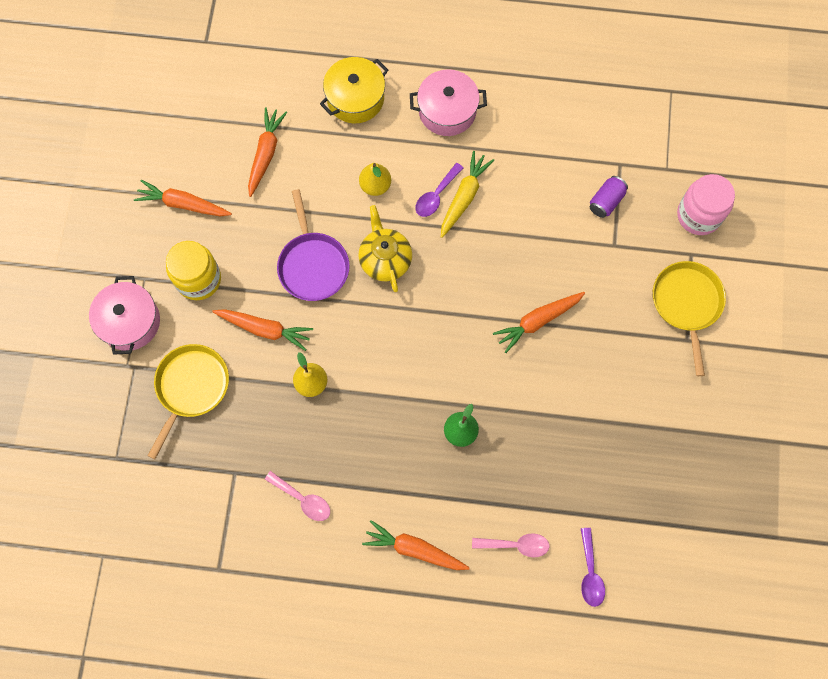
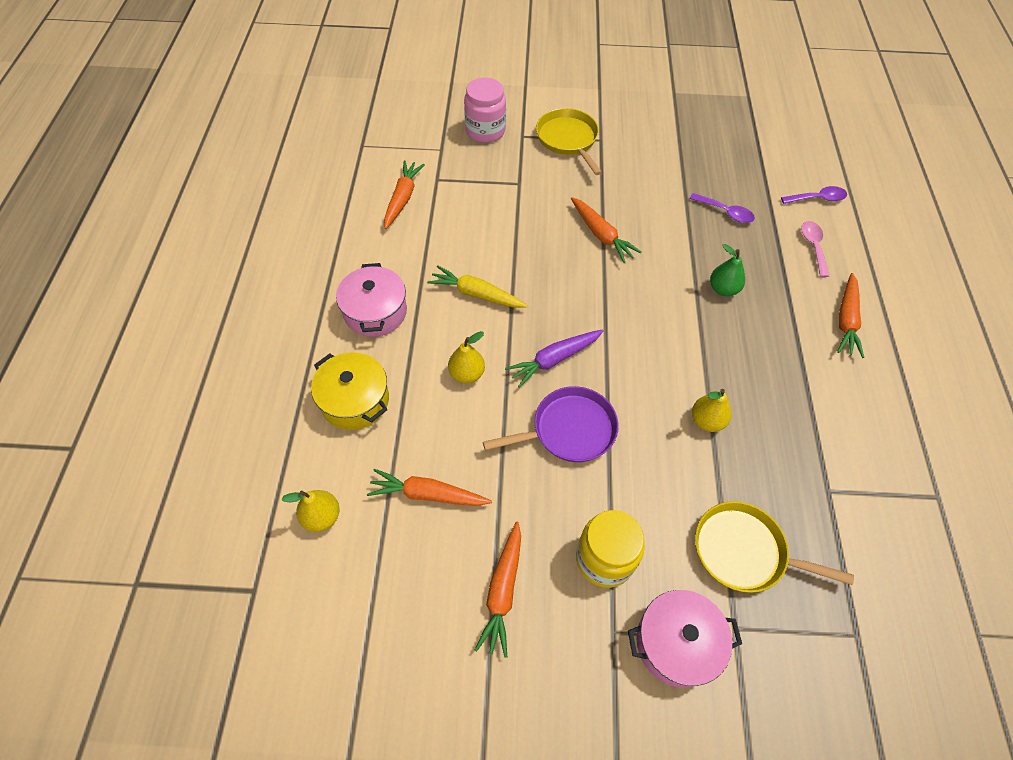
camera: 95 degrees left, 15 degrees down
orange carrot [212,309,313,351] -> orange carrot moved to [384,160,425,229]
pink spoon [265,471,330,521] -> none
yellow teapot [358,205,412,292] -> purple carrot [505,329,604,388]
purple spoon [416,163,463,217] -> purple spoon moved to [690,193,755,223]
purple can [589,176,628,218] -> none
yellow pan [653,261,726,376] -> yellow pan turned 75 degrees clockwise [536,108,602,175]
none -> yellow pear [281,490,340,532]

